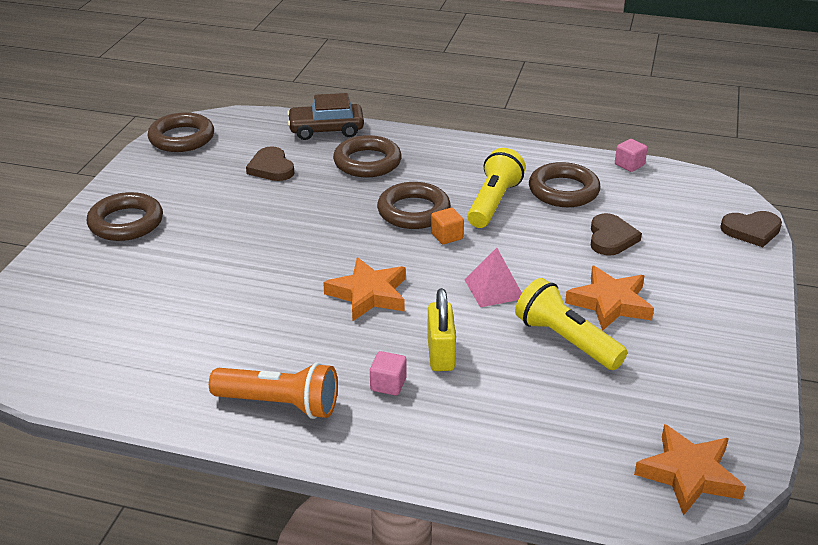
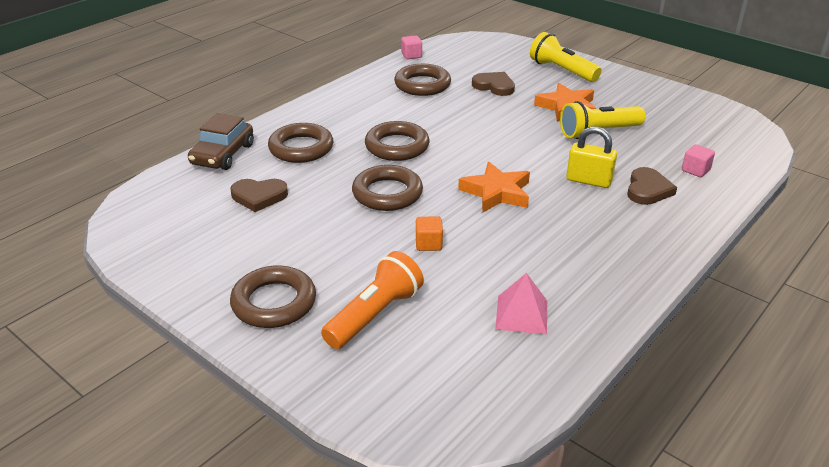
camera: 65 degrees left, 0 degrees up
brown ring [147,112,214,152] -> brown ring moved to [352,165,423,211]
orange flashlight [209,362,338,419] -> orange flashlight moved to [321,251,424,349]
pink cube [370,351,406,396] -> pink cube moved to [682,144,715,177]
orange cube [431,208,464,244] -> orange cube moved to [416,216,443,251]
pink pyramid [464,248,522,307] -> pink pyramid moved to [495,273,547,335]
yellow flashlight [467,148,526,228] -> yellow flashlight moved to [530,32,602,82]
orange star [634,424,746,516] -> none
brown heart [720,211,782,247] -> brown heart moved to [627,167,677,205]

